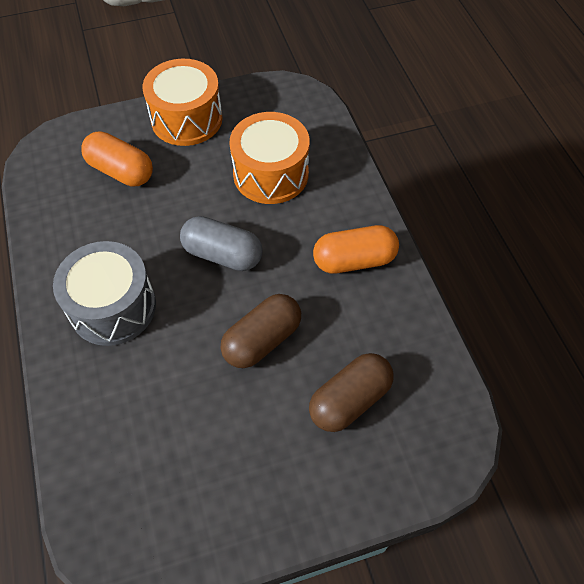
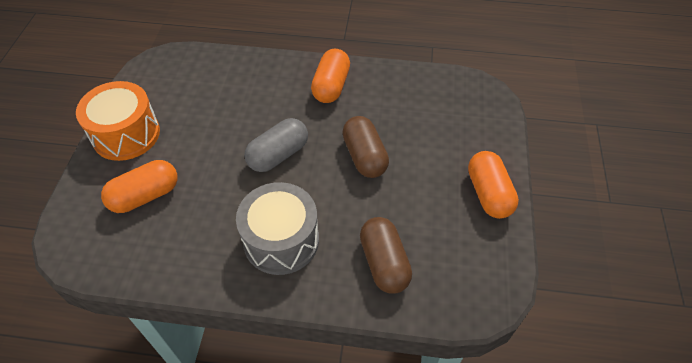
camera: 65 degrees left, 5 degrees down
orange drum [229,112,310,204] -> none
brown capsule [309,353,393,432] -> brown capsule moved to [360,217,412,294]
none -> orange capsule [468,151,519,219]

